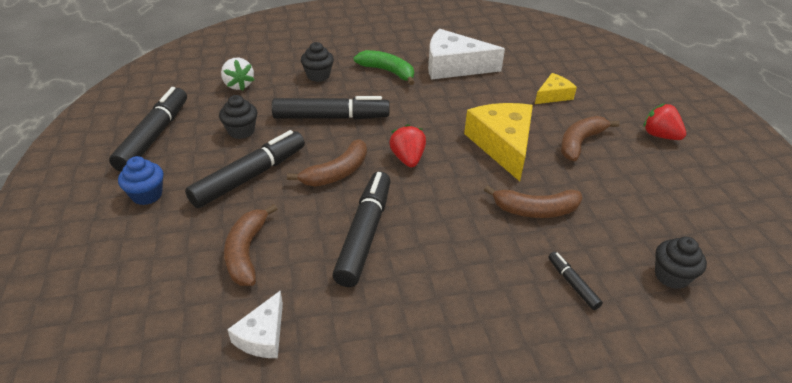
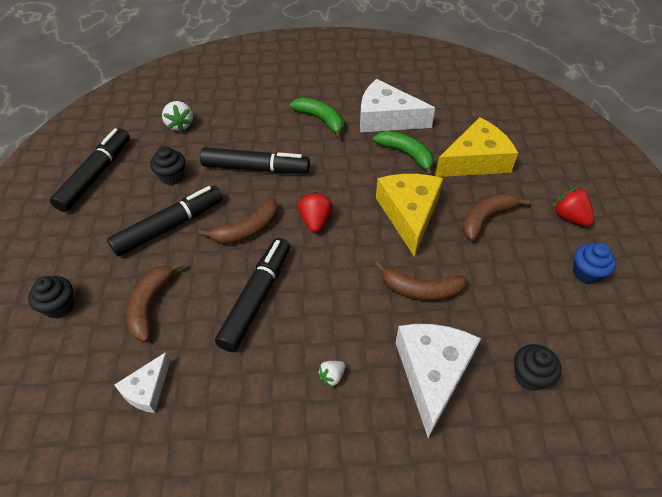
camera: 10 degrees right, 10 degrees up
blue cupcake [118,156,163,205] -> blue cupcake moved to [573,243,616,284]
black cupcake [301,42,334,82] -> black cupcake moved to [28,276,74,319]
yellow cheese [535,73,577,104] -> yellow cheese [435,117,518,177], size x1.86
black marker [548,252,603,310] -> white cheese [396,324,481,439]
none -> white strawberry [317,361,345,387]
none -> green banana [373,131,434,176]

